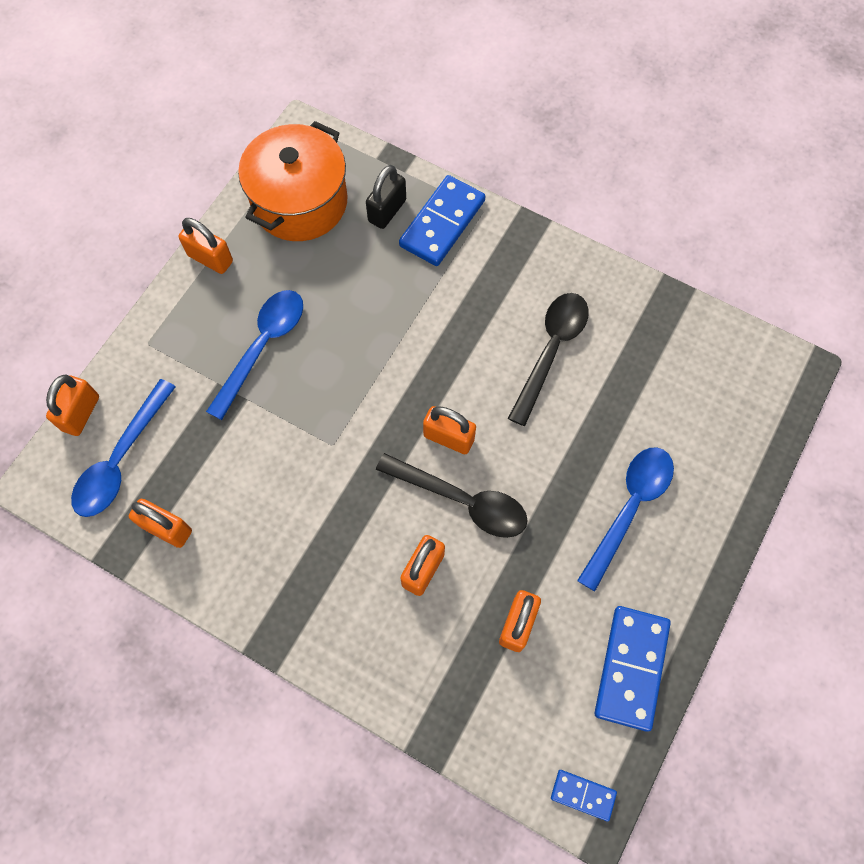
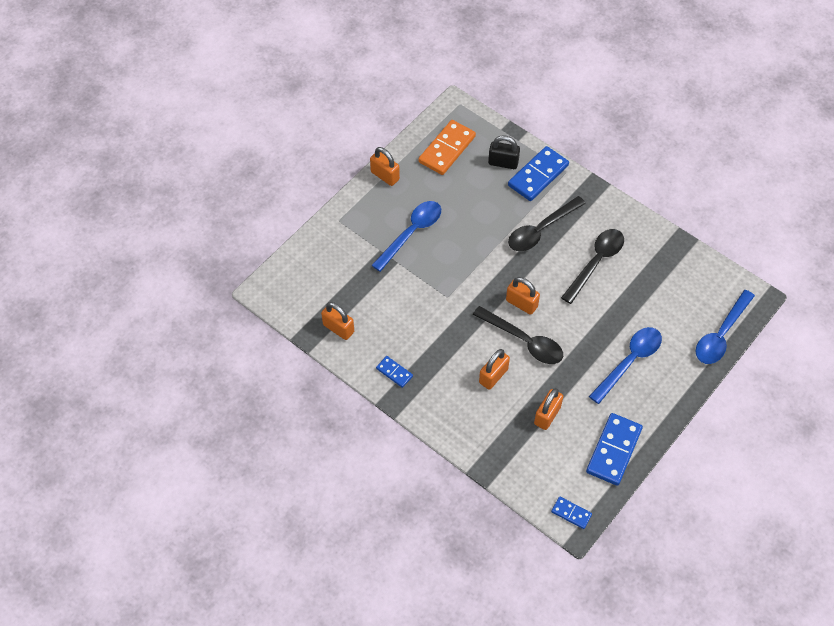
camera: 10 degrees right, 10 degrees down
orange padlock [46,374,99,436] -> none
blue spoon [71,379,176,517] -> blue spoon moved to [696,290,755,364]
orange pot [238,121,348,241] -> orange domino [419,120,476,175]
black padlock [366,165,406,229] -> black padlock turned 60 degrees clockwise [488,135,520,169]
none -> blue domino [376,356,413,388]
none -> black spoon [508,196,586,251]

